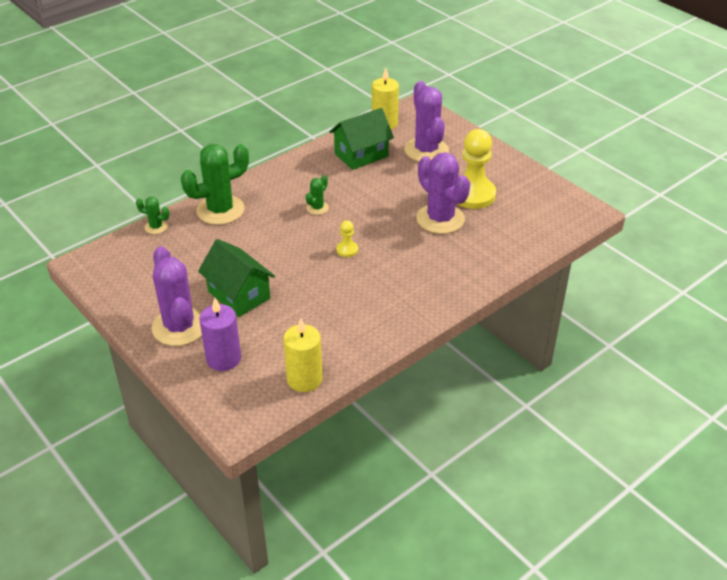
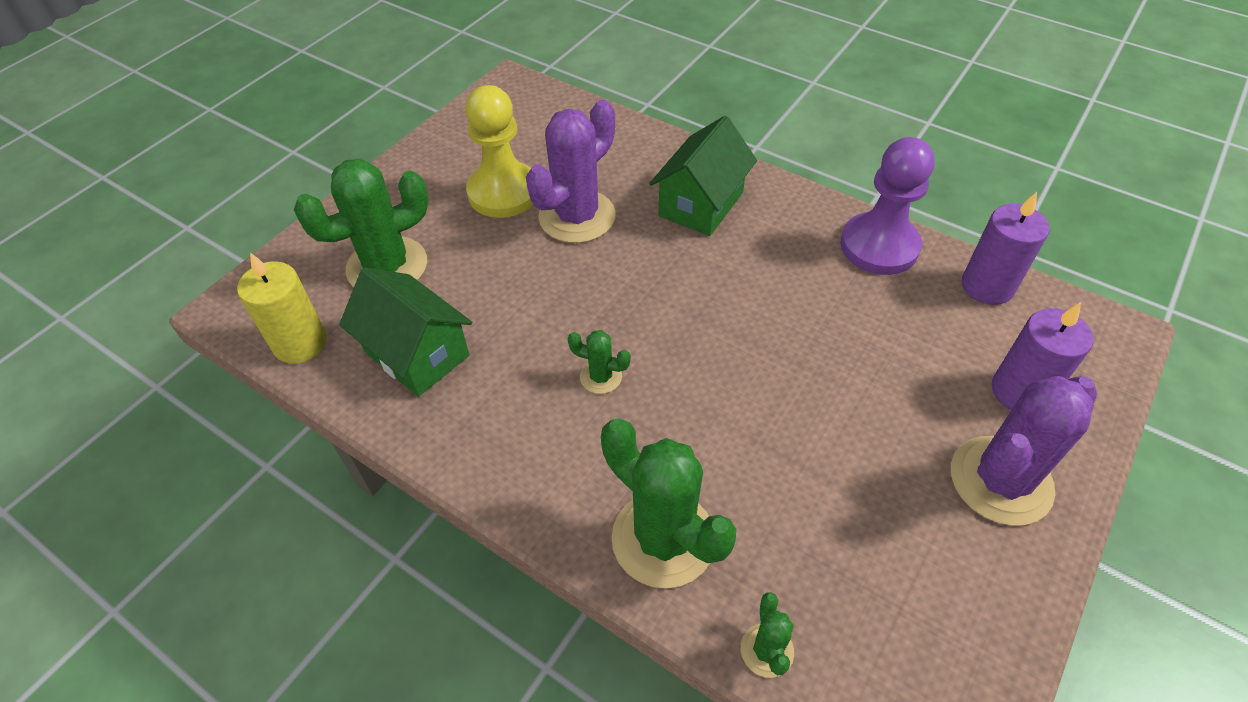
camera: 105 degrees left, 10 degrees up
green house [198,239,275,317] -> green house moved to [649,116,757,236]
yellow candle [283,318,323,392] -> purple candle [962,192,1049,305]
yellow pawn [336,220,358,257] -> none
purple cactus [404,81,449,162] -> green cactus [294,158,429,287]
none -> purple pawn [840,137,935,275]

